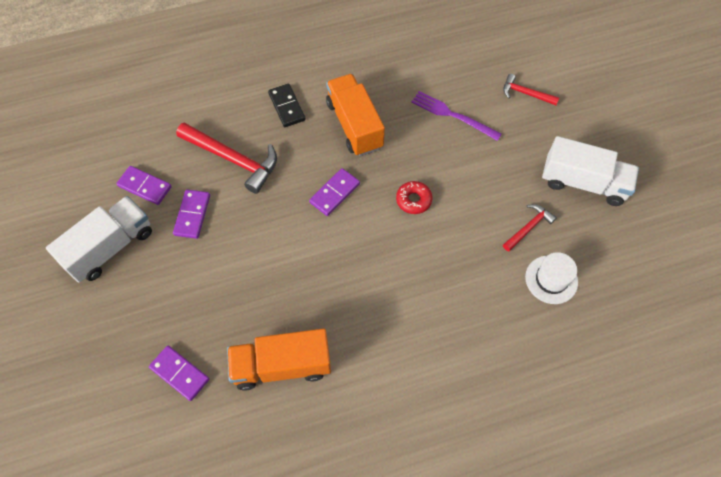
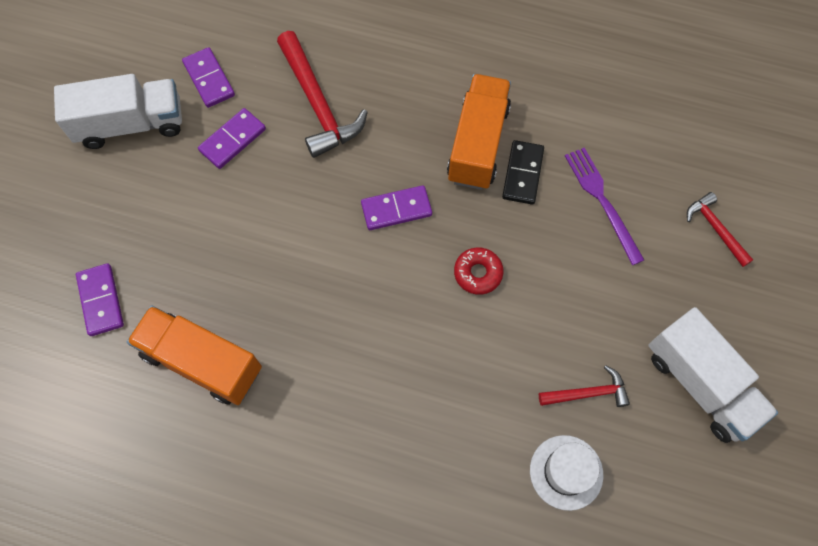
camera: 35 degrees right, 5 degrees up
black domino [268,84,306,127] -> black domino moved to [502,140,544,205]

